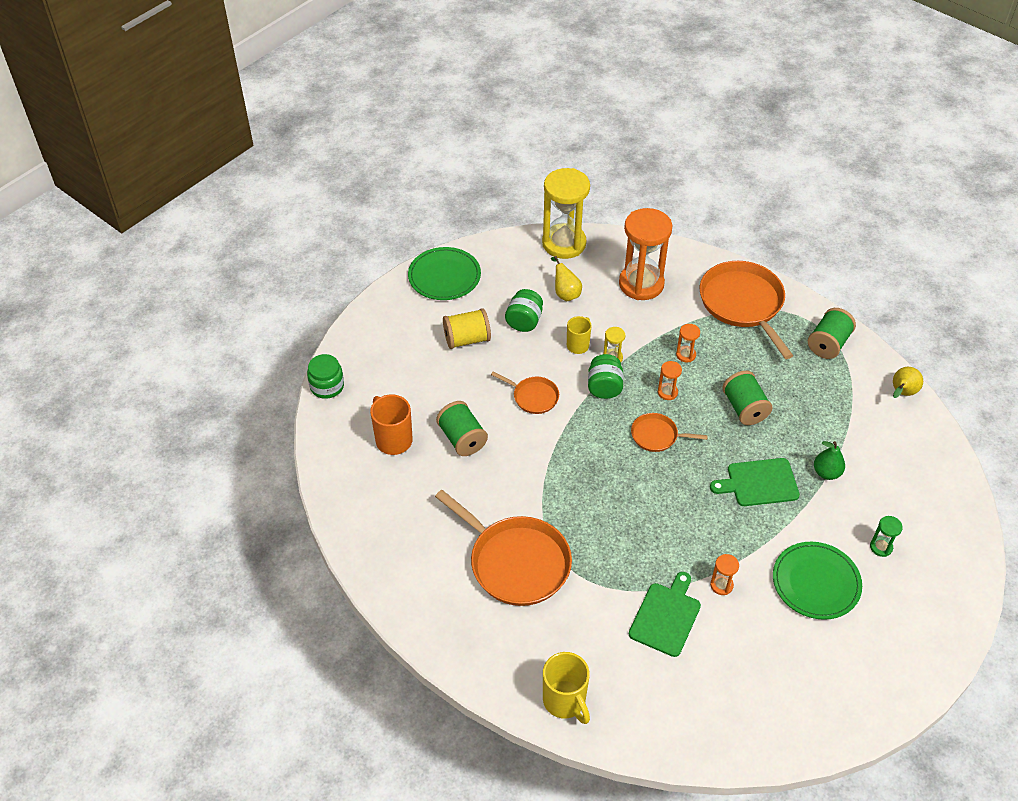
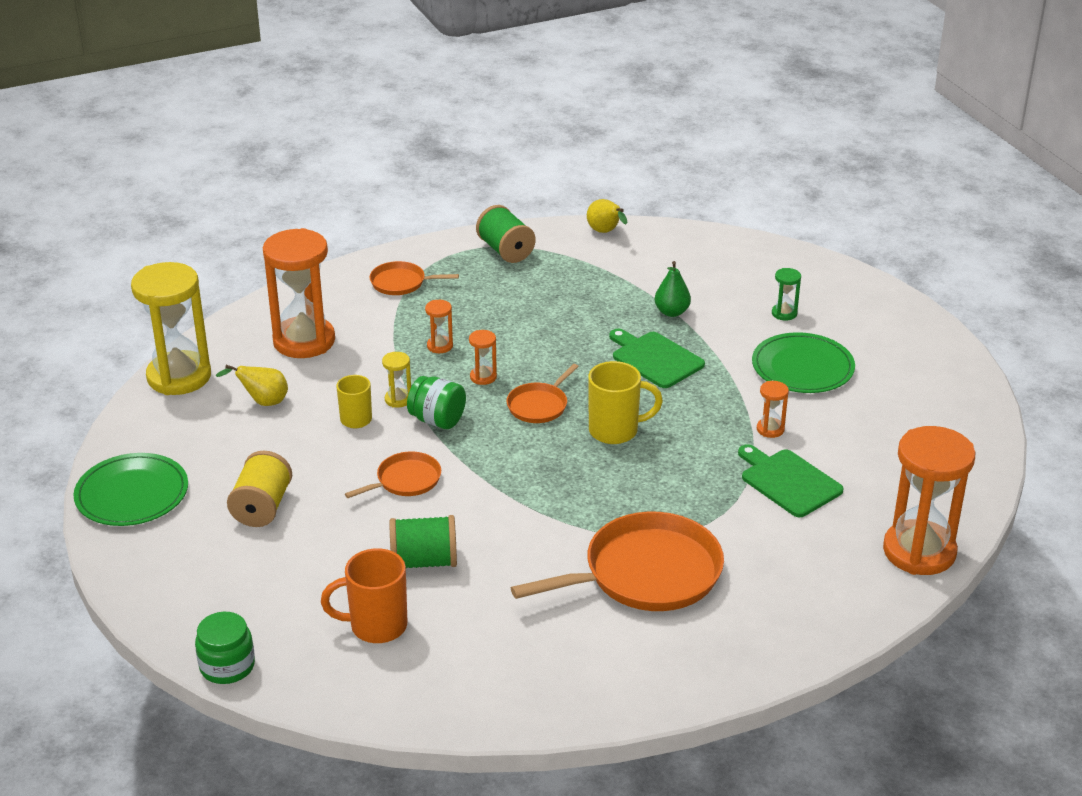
camera: 65 degrees left, 15 degrees down
green jar [505,289,543,332] -> none
yellow mug [543,652,590,724] -> yellow mug moved to [588,361,663,444]
orange pan [700,261,793,359] -> orange pan [369,261,459,295], size x0.50
green cutting board [710,458,800,506] -> green cutting board turned 120 degrees clockwise [609,329,705,388]
green spool [722,370,773,425] -> none
none -> orange hourglass [883,426,976,575]

